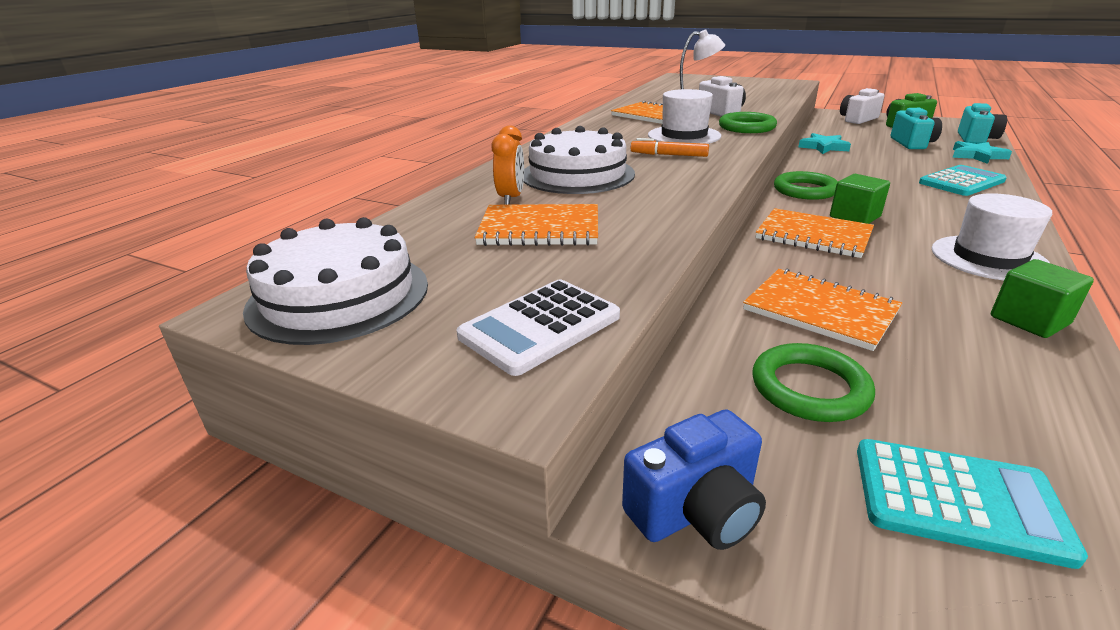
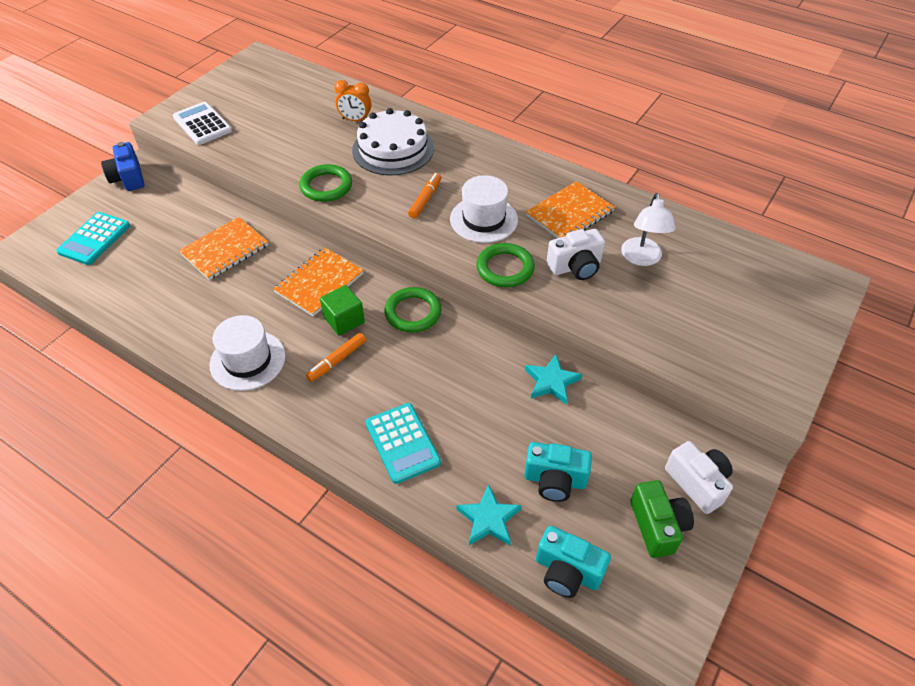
camera: 95 degrees right, 20 degrees up
white cake [243,217,428,345] -> none
orange notebook [475,204,598,246] -> none
green ring [752,343,875,422] -> green ring moved to [299,164,352,202]
green cube [991,259,1094,338] -> none
none -> orange marker [306,333,366,382]

